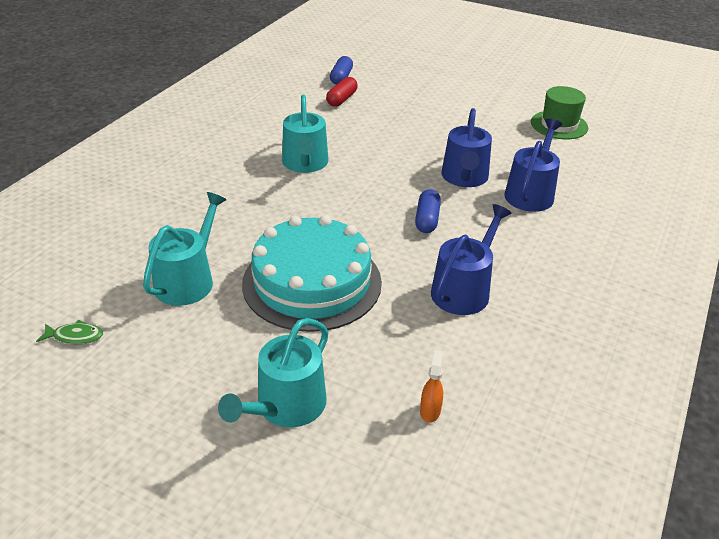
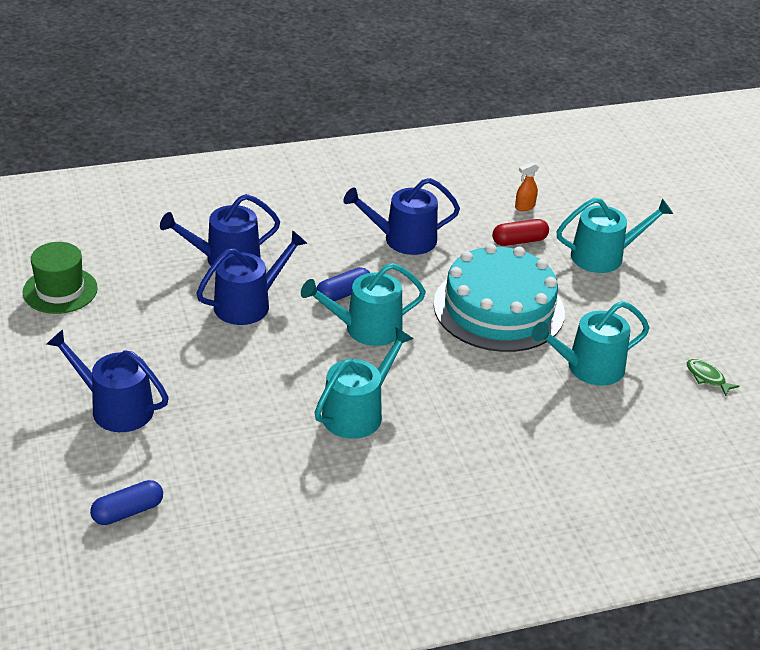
camera: 135 degrees left, 0 degrees up
red capsule [326,77,358,107] -> red capsule moved to [492,219,549,246]
none -> blue watering can [47,329,169,432]
none -> turquoise watering can [301,263,426,346]

